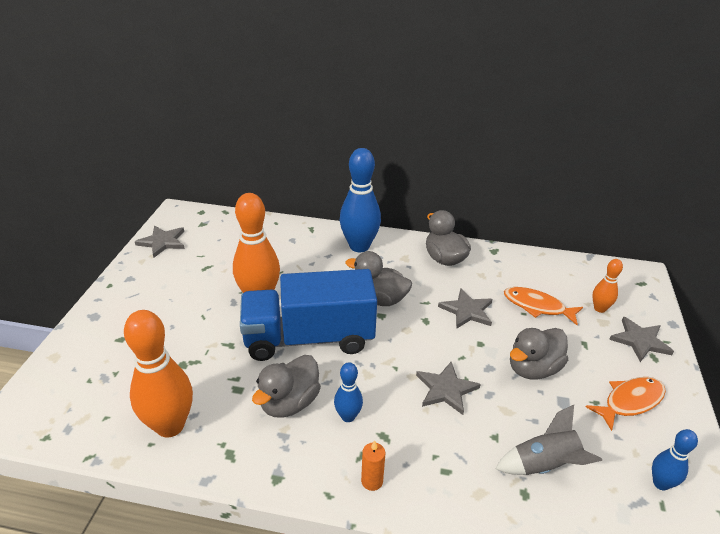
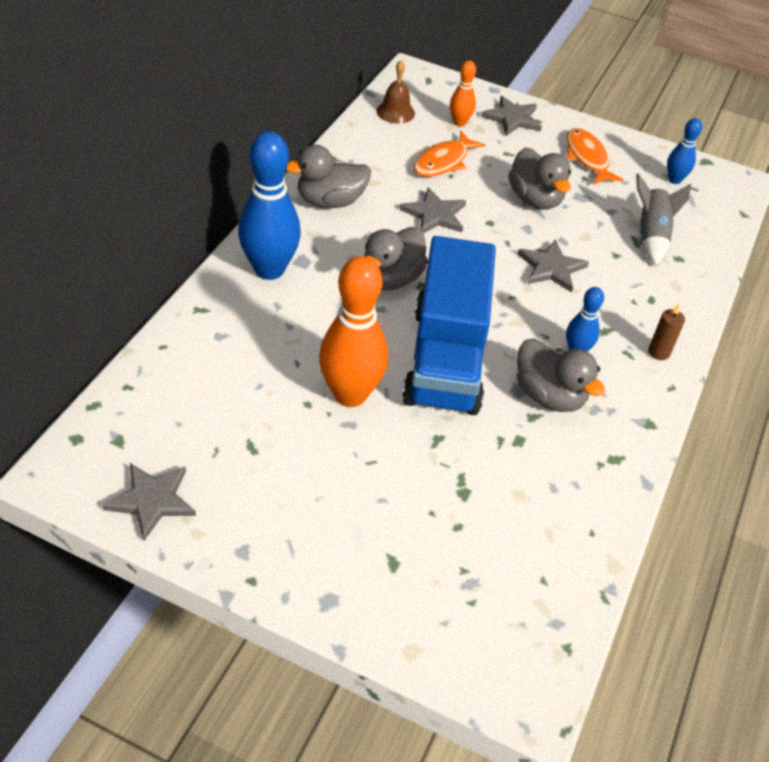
camera: 80 degrees left, 10 degrees up
orange bowling pin [124,310,193,438] -> none
orange candle [361,440,385,491] -> brown candle [648,303,685,360]
none -> brown bell [376,60,415,124]

